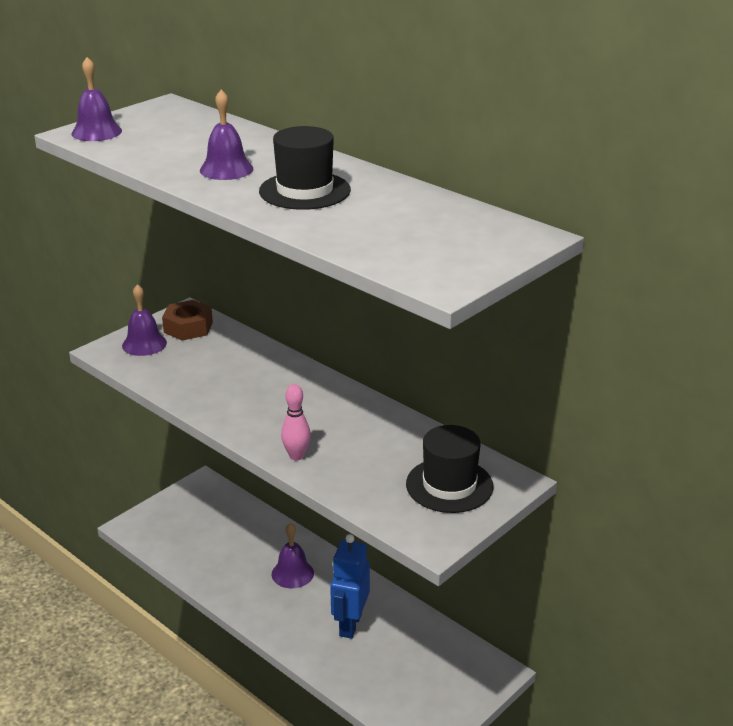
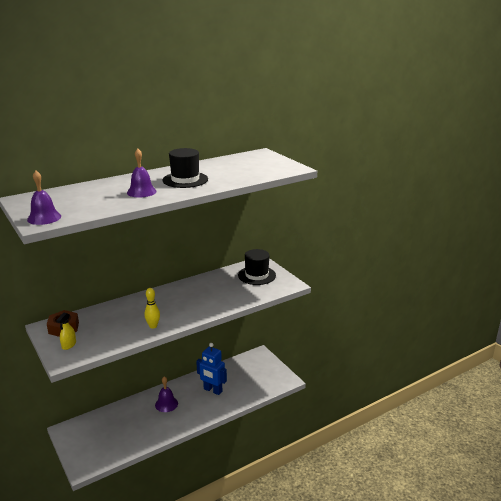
camera: 75 degrees left, 5 degrees down
purple bell [122,284,167,356] -> yellow spray bottle [56,313,76,350]
pink bowling pin [281,384,311,460] -> none
none -> yellow bowling pin [144,288,160,329]

